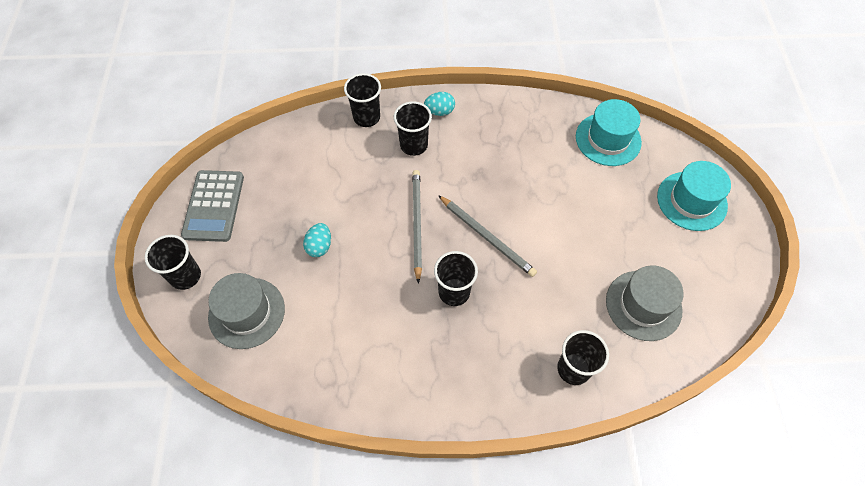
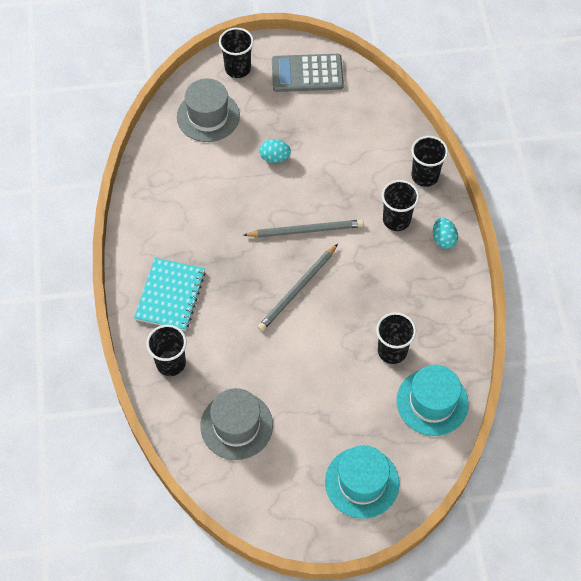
camera: 85 degrees right, 0 degrees up
black cup [434,251,478,306] -> black cup moved to [376,312,416,364]
none -> turquoise notebook [134,258,206,331]

